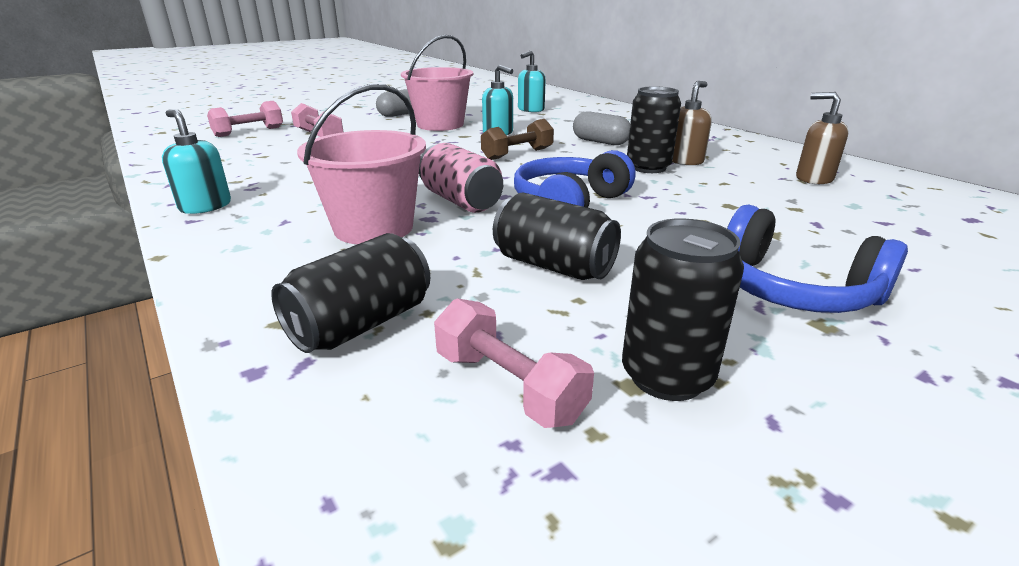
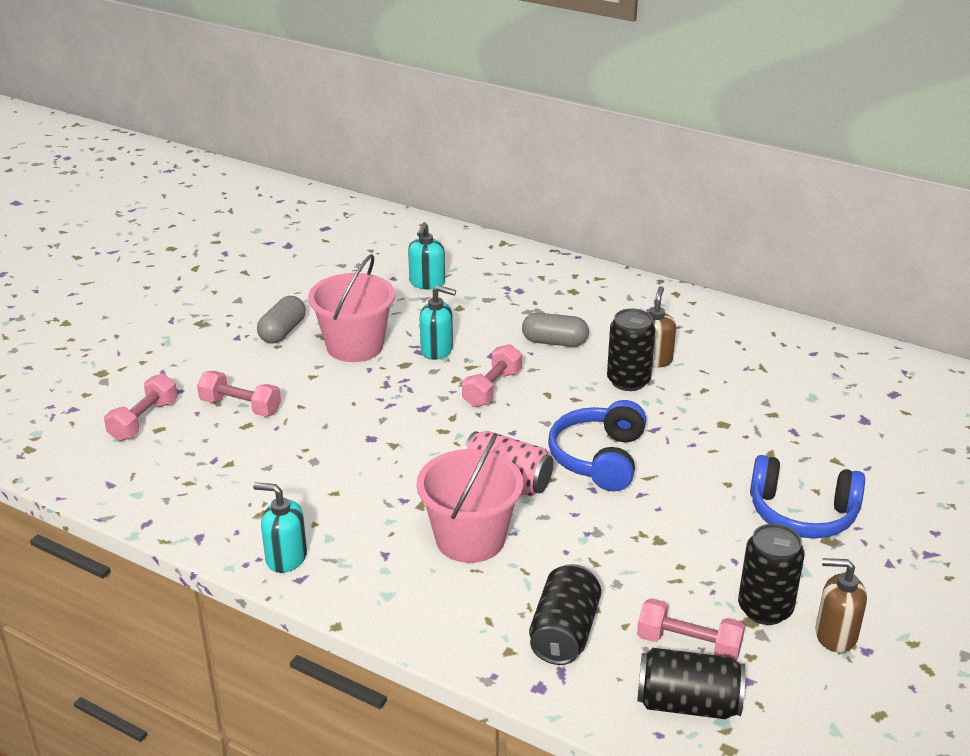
camera: 25 degrees left, 5 degrees up
brown dumbbell [481,119,554,160] -> pink dumbbell [462,344,522,407]
black can [493,193,621,280] -> black can moved to [637,648,745,719]
brown soap dispenser [796,92,849,184] -> brown soap dispenser moved to [815,558,867,653]

